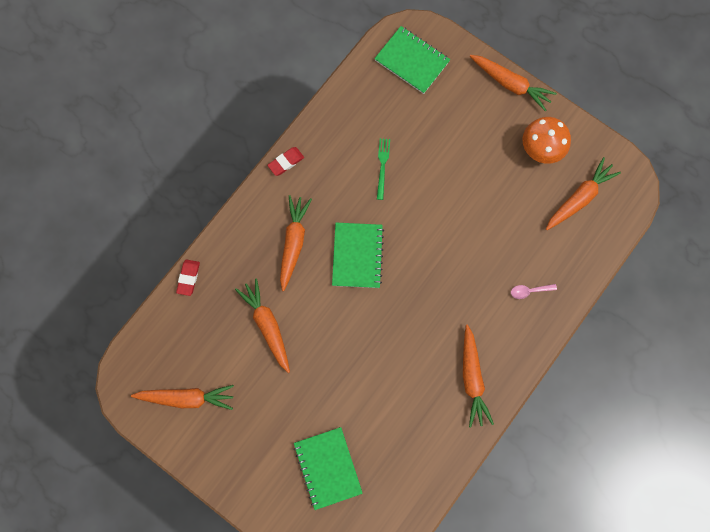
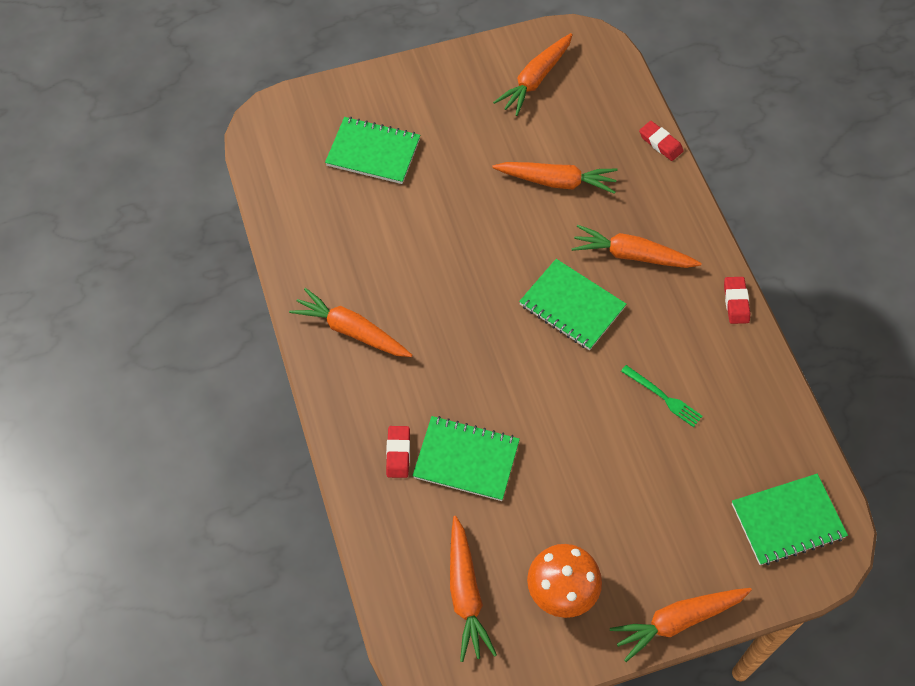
camera: 125 degrees right, 15 degrees down
orange carrot [280,195,312,291] -> orange carrot turned 150 degrees clockwise [571,225,702,268]
pink spoon [511,284,557,299] -> red eraser [386,426,410,478]
none -> green notebook [412,416,520,501]

